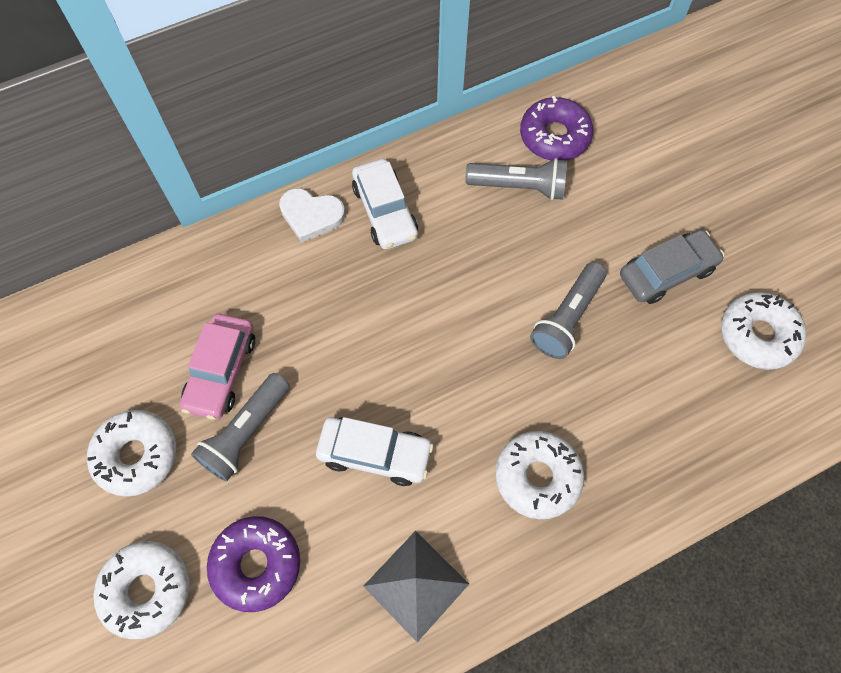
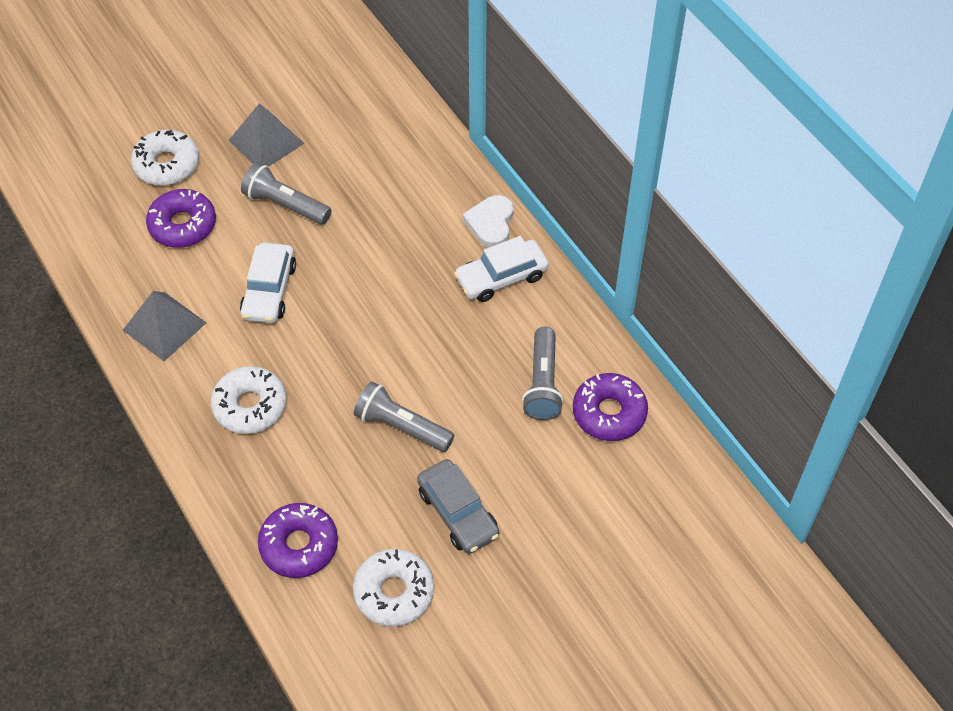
camera: 85 degrees right, 10 degrees down
white donut [87,410,177,497] -> grey pyramid [229,103,304,167]
pink car [180,314,255,420] -> none
none -> purple donut [258,503,338,578]

